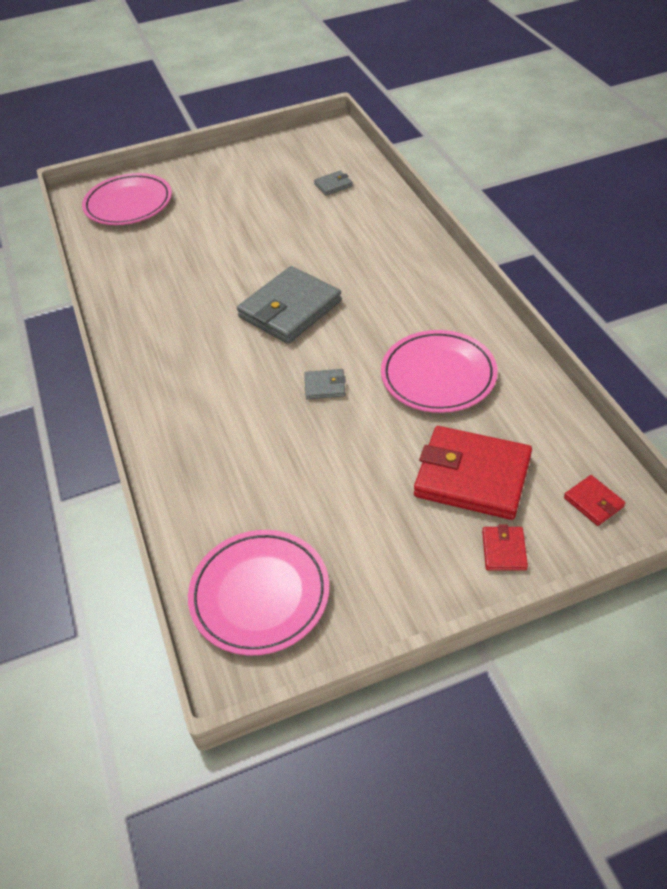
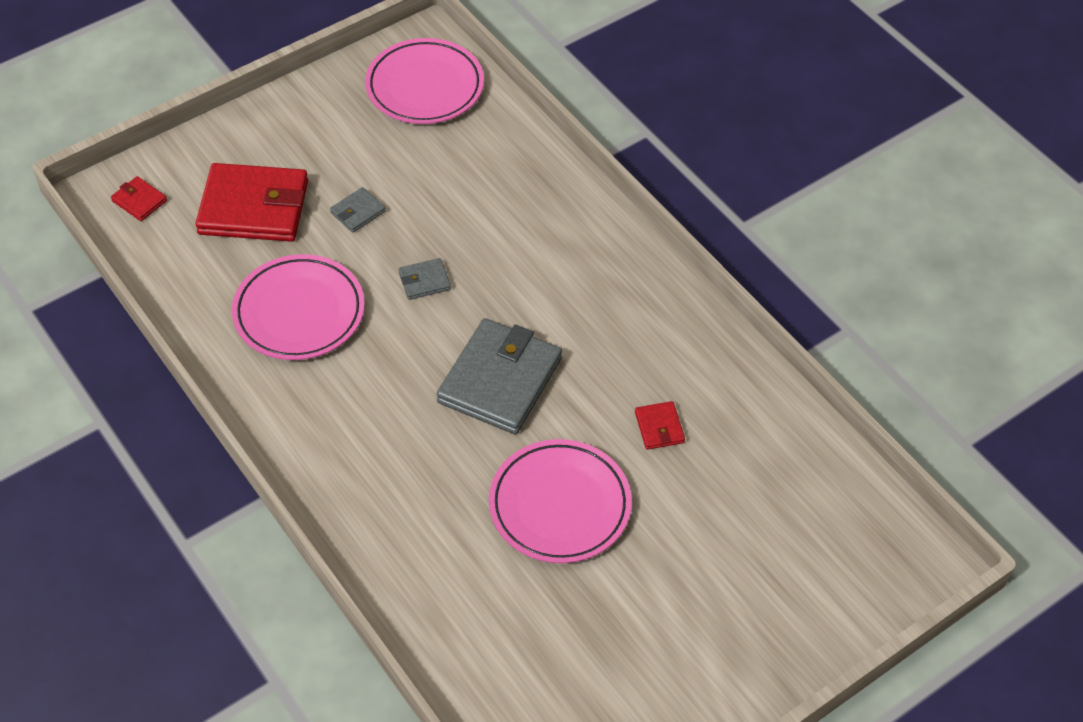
camera: 160 degrees right, 5 degrees up
pink plate [82,173,172,225] -> pink plate moved to [489,439,632,563]
grey wallet [314,171,353,196] -> grey wallet moved to [330,187,386,233]
red wallet [482,525,528,571] -> red wallet moved to [635,401,685,450]

